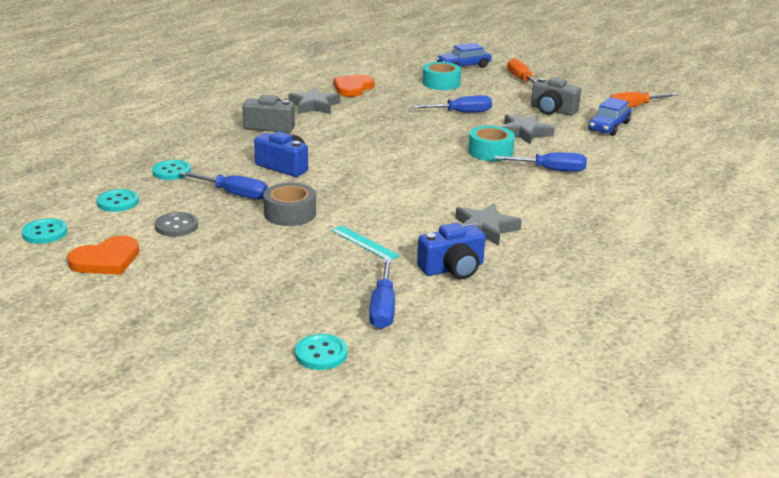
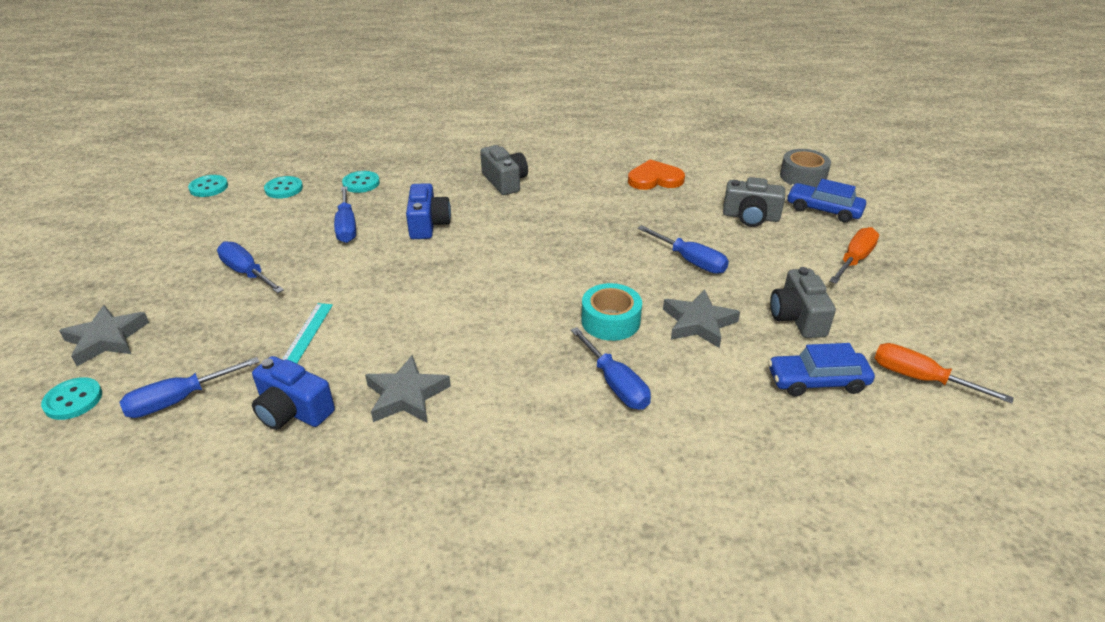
camera: 55 degrees right, 10 degrees up
orange heart [67,235,139,275] -> none
grey button [155,212,198,237] -> none
grey tape [263,183,316,226] -> grey tape moved to [780,149,831,187]
grey star [288,87,340,114] -> grey star moved to [59,305,149,366]
turquoise tape [423,62,461,90] -> grey camera [723,177,785,227]
none -> blue screwdriver [217,241,284,293]

